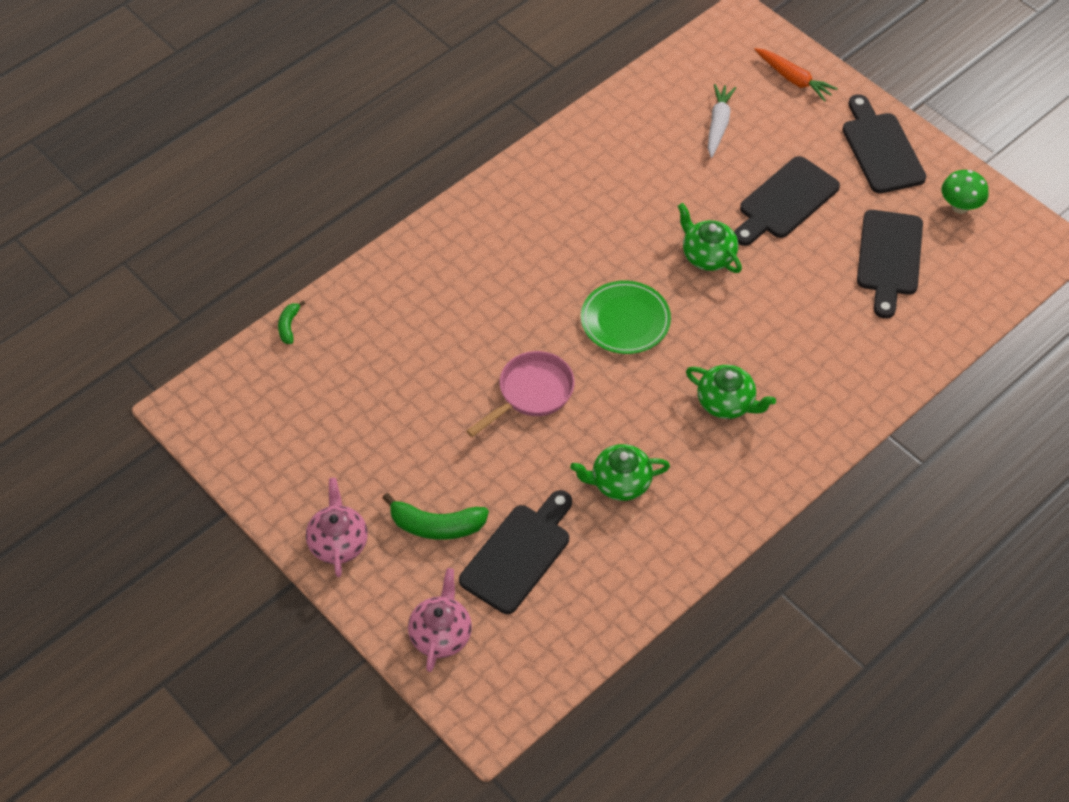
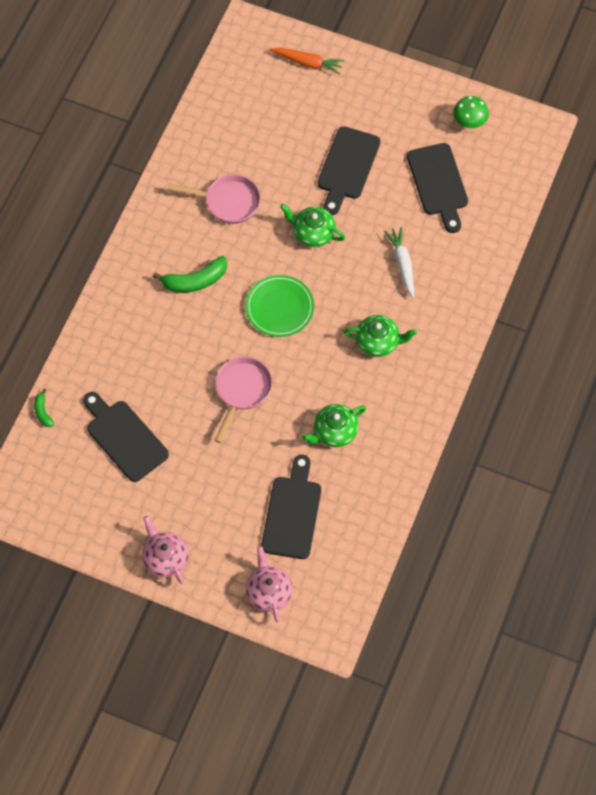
camera: 25 degrees left, 10 degrees up
green banana [383,493,489,540] -> green banana moved to [153,256,227,292]
white carrot [708,84,736,158] -> white carrot moved to [384,227,414,298]
black cutting board [842,94,927,193] -> black cutting board moved to [83,392,169,482]
none -> pink pan [167,175,261,224]

